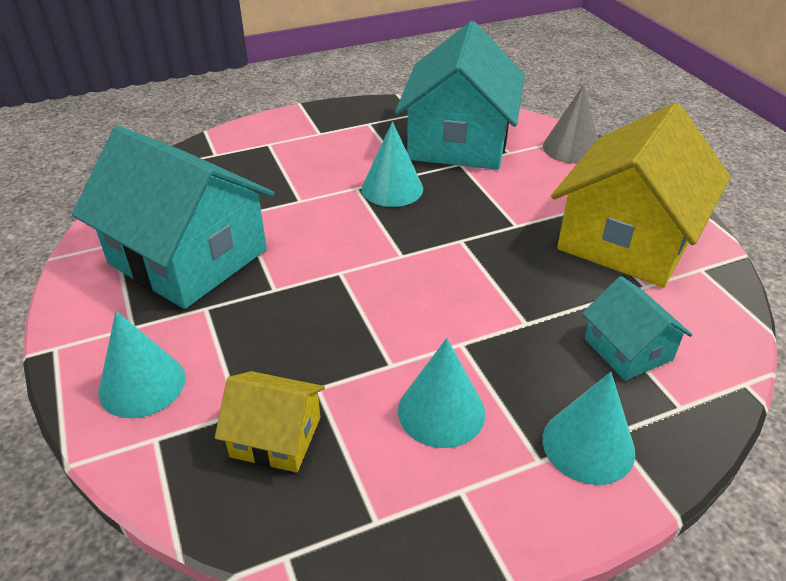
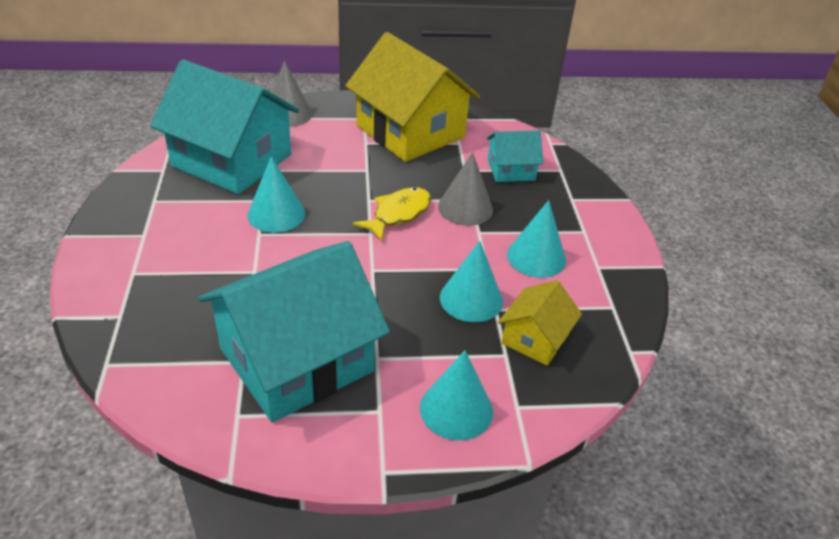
camera: 75 degrees left, 0 degrees up
turquoise cone [542,372,635,485] -> turquoise cone moved to [440,241,503,322]
none -> yellow fish [353,187,431,242]
none -> grey cone [438,152,493,226]

